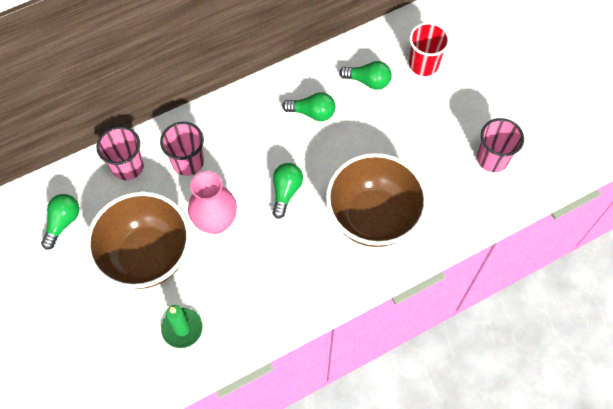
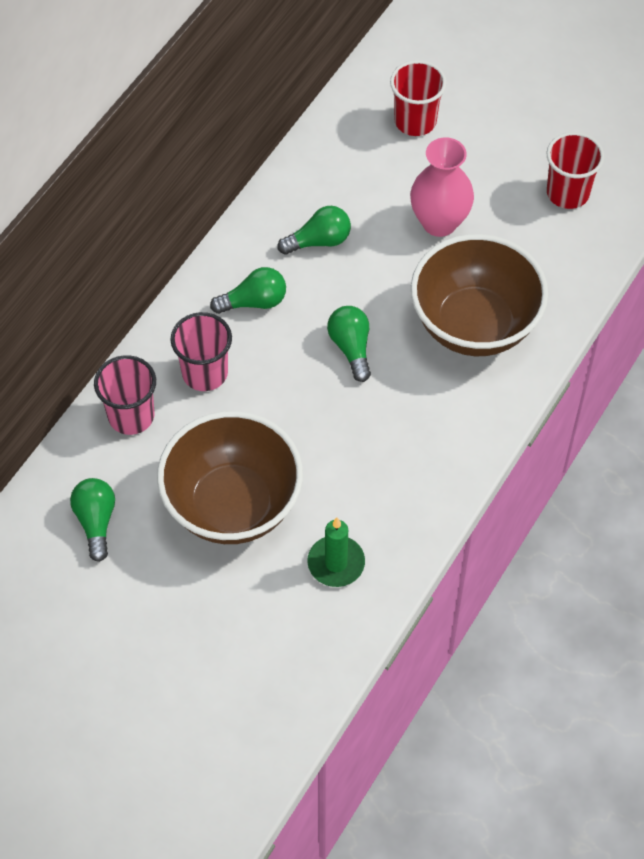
camera: 30 degrees left, 5 degrees down
pink vase [188,171,237,234] -> pink vase moved to [410,138,474,237]
green light bulb [339,61,392,90] -> green light bulb moved to [210,267,286,314]
pink cup [477,118,524,172] -> red cup [546,132,605,209]

